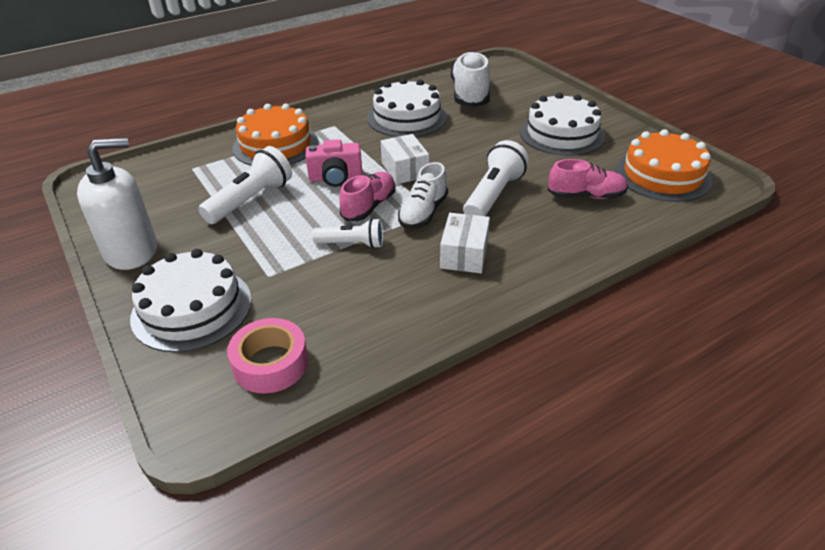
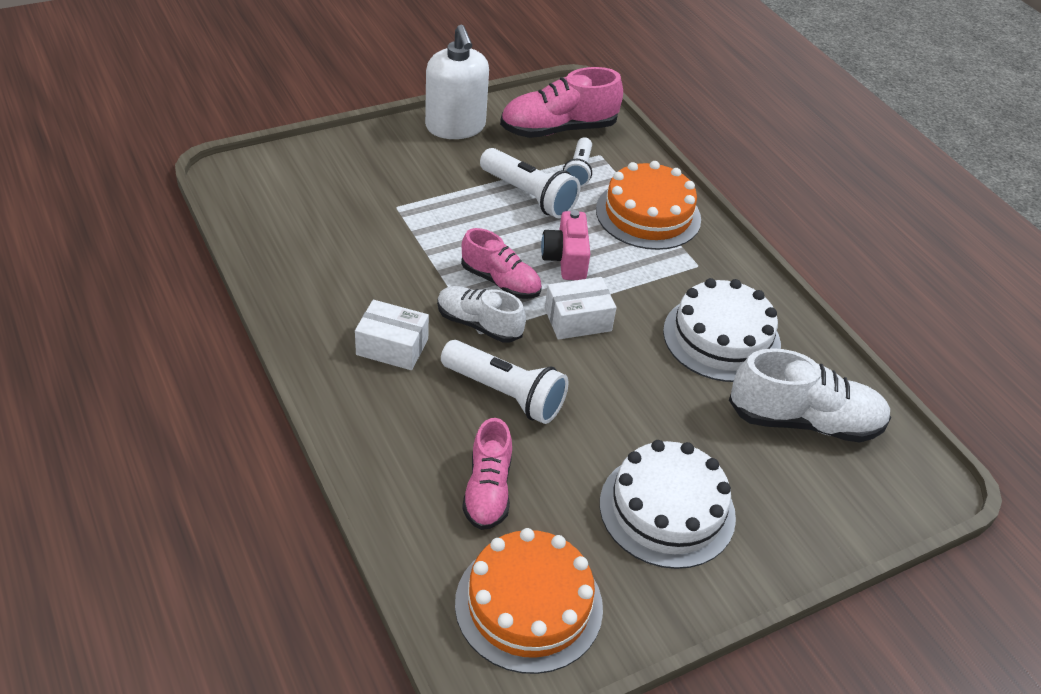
camera: 90 degrees right, 5 degrees up
white cake [130,249,252,352] -> none
pink tape [227,318,308,393] -> none
white flashlight [312,218,383,249] -> white flashlight moved to [563,137,592,187]
none -> pink shoe [500,67,623,138]

